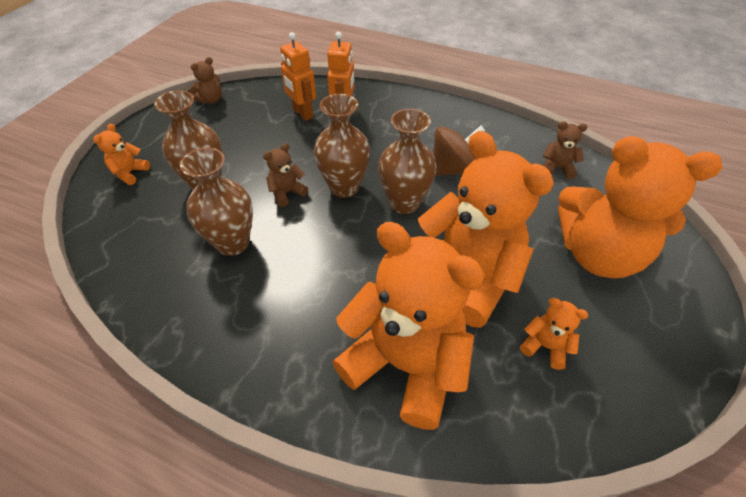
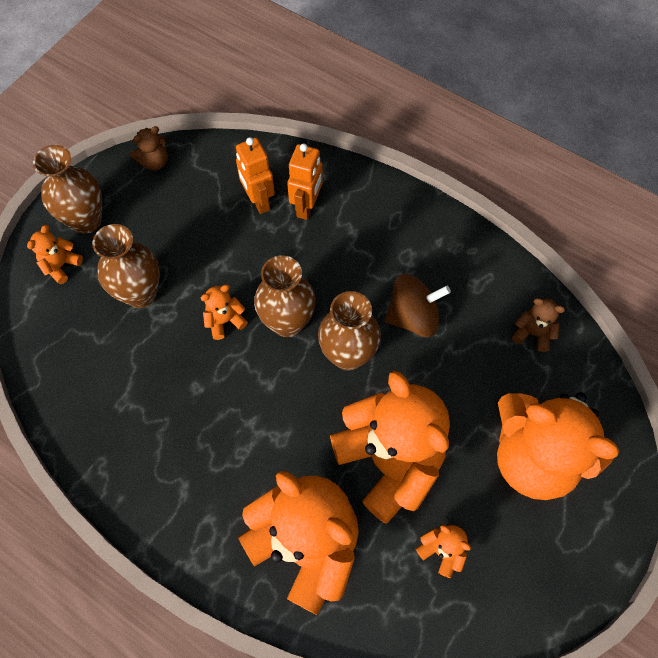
camera: 10 degrees right, 15 degrees up
brown vase [180,148,253,256] -> brown vase moved to [33,145,102,234]
brown teddy bear [263,143,308,207] -> orange teddy bear [201,284,248,340]

